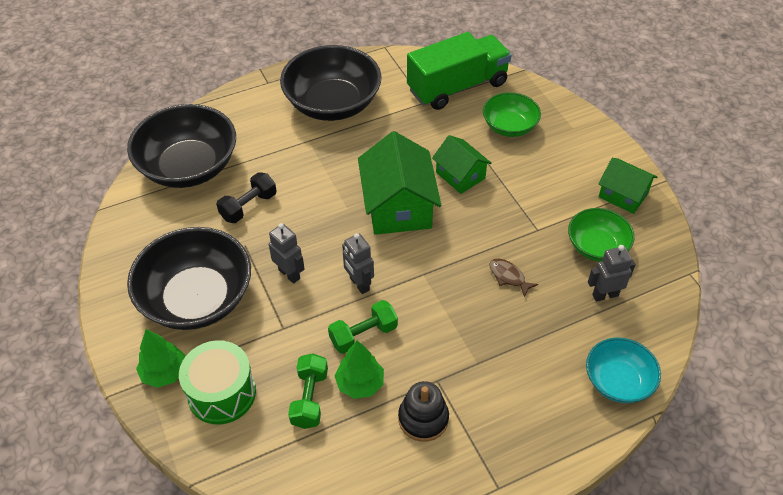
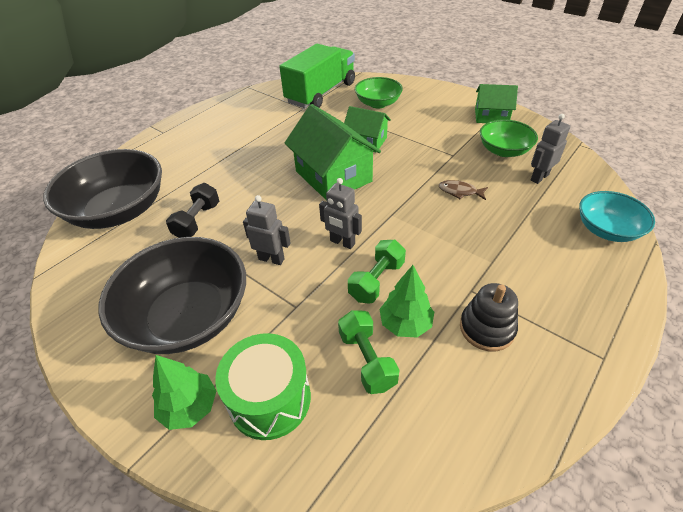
camera: 25 degrees left, 5 degrees down
black bowl [280,45,382,121] -> none

